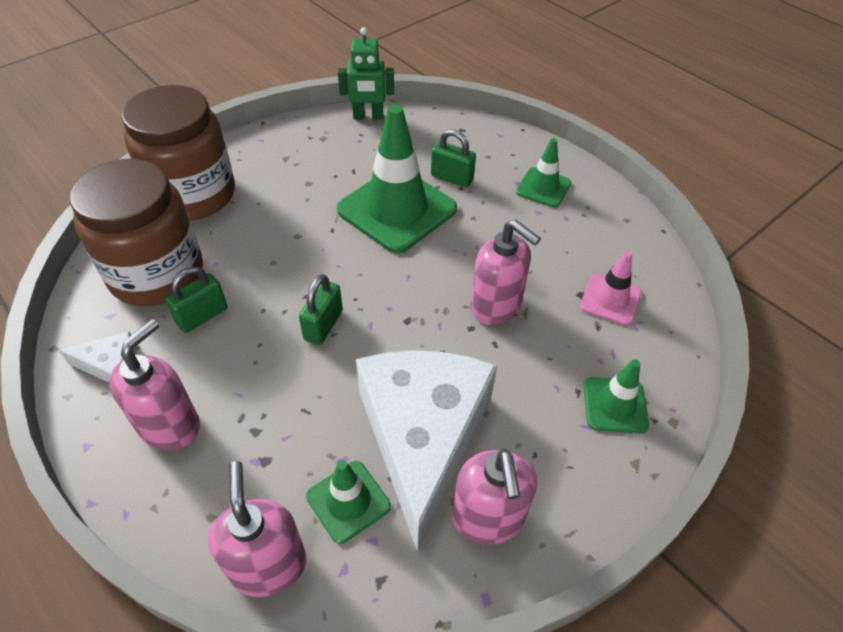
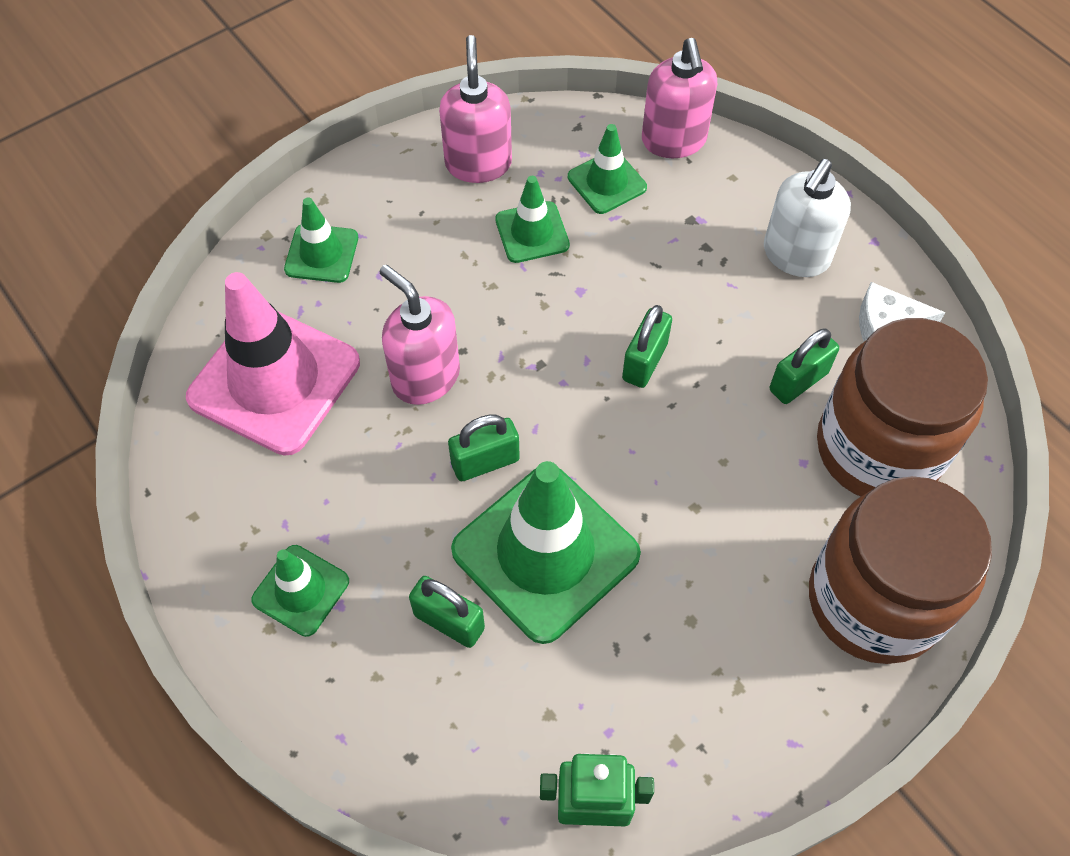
camera: 175 degrees left, 10 degrees up
pink soap dispenser [109,319,200,450] -> white soap dispenser [764,159,851,277]
white cheese [356,350,497,553] -> green traffic cone [495,176,570,263]
pink traffic cone [580,251,642,326] -> pink traffic cone [186,272,360,456], size x1.96
none -> green padlock [448,415,520,481]

